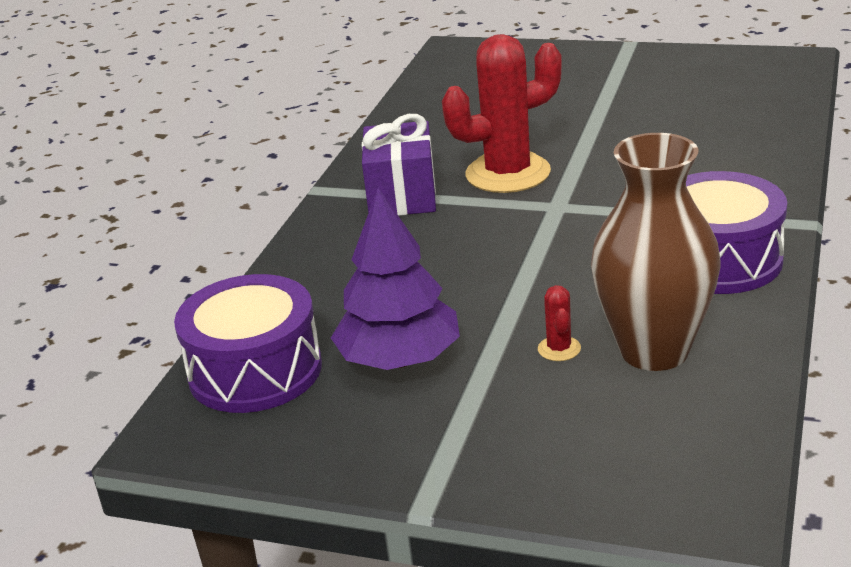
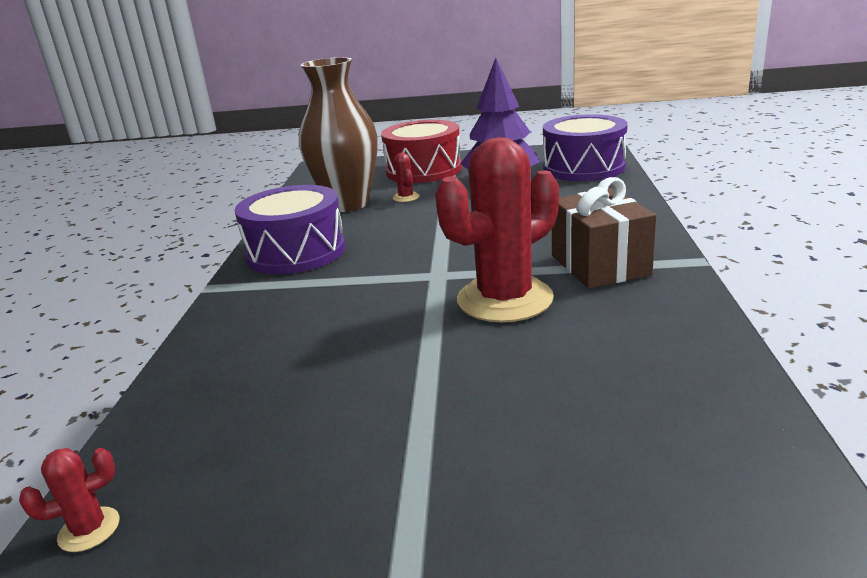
camera: 165 degrees right, 5 degrees down
purple gift [362,114,436,216] -> brown gift [552,177,656,289]
none -> red cactus [19,448,120,552]
none -> red drum [381,120,462,183]

